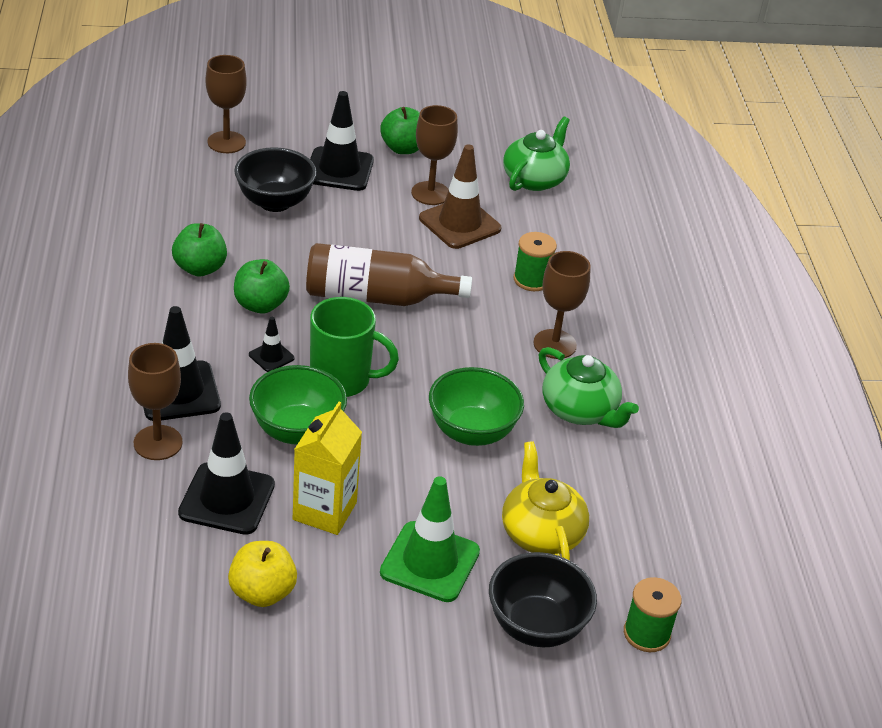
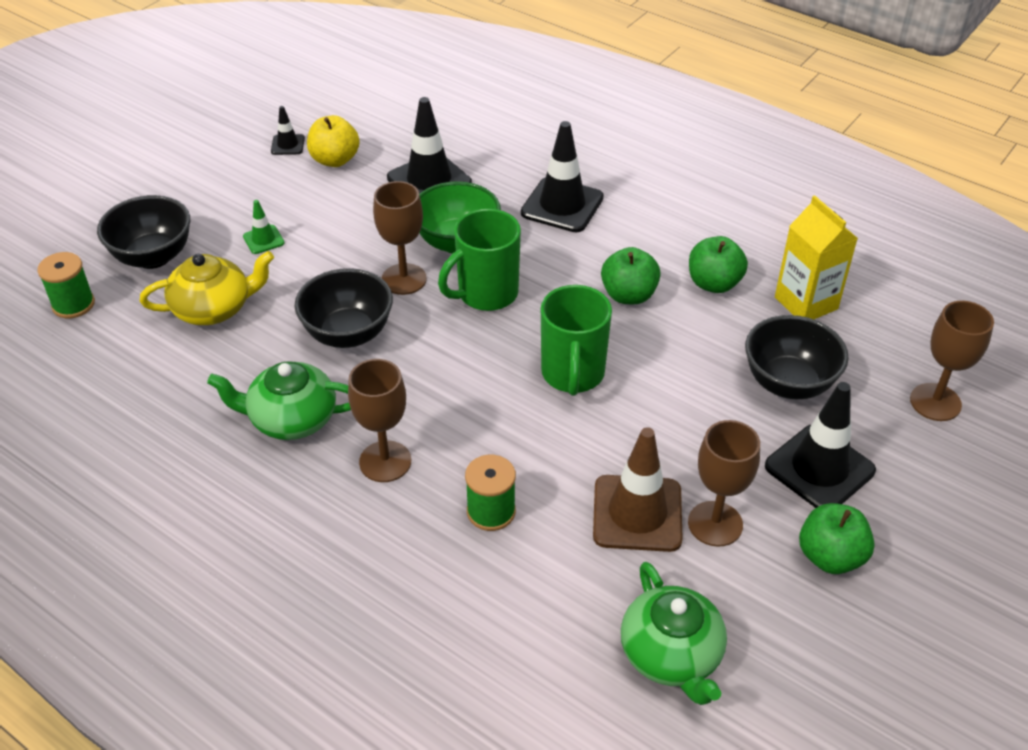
camera: 135 degrees right, 5 degrees up
brown goblet [128,343,183,460] -> brown goblet moved to [373,181,427,295]
black traffic cone [249,317,295,372] -> black traffic cone moved to [271,106,305,155]
yellow carton [293,402,362,535] -> yellow carton moved to [775,195,858,319]
brown bottle [306,243,472,306] -> green mug [541,285,612,396]
green traffic cone [380,476,480,602] -> green traffic cone [243,200,284,254], size x0.49
green bowl [429,367,524,446] -> black bowl [295,268,393,348]
yellow teapot [502,441,589,561] -> yellow teapot turned 45 degrees counterclockwise [140,251,274,325]

